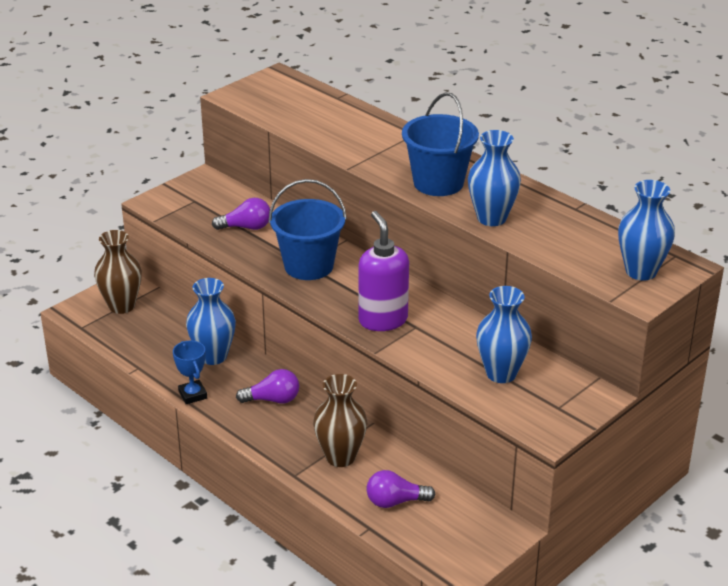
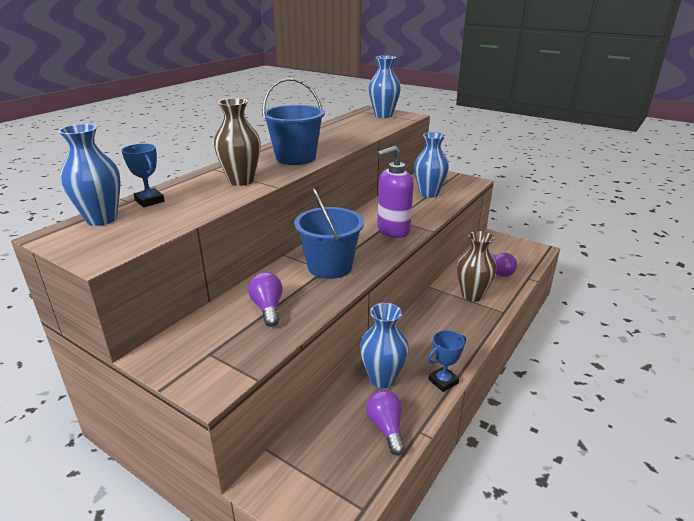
camera: 100 degrees left, 5 degrees down
brown vase [94,230,142,314] -> brown vase moved to [214,98,261,186]
purple light bulb [236,369,299,404] -> purple light bulb moved to [366,390,405,456]
blue vase [468,130,521,226] -> blue vase moved to [58,124,121,226]
none -> blue trophy [122,144,165,207]

